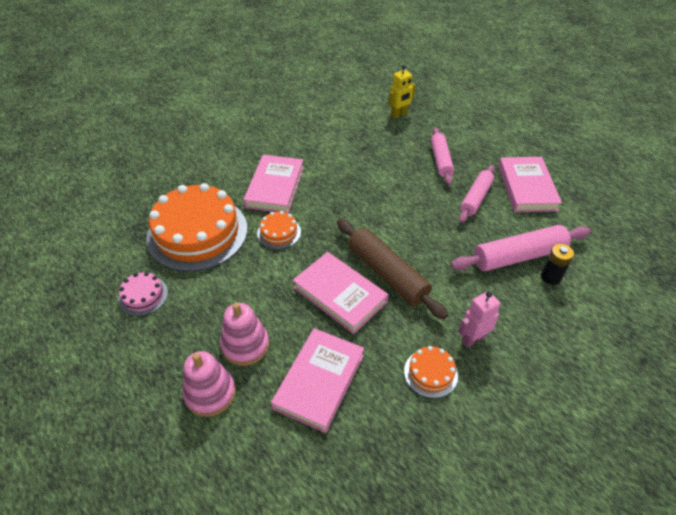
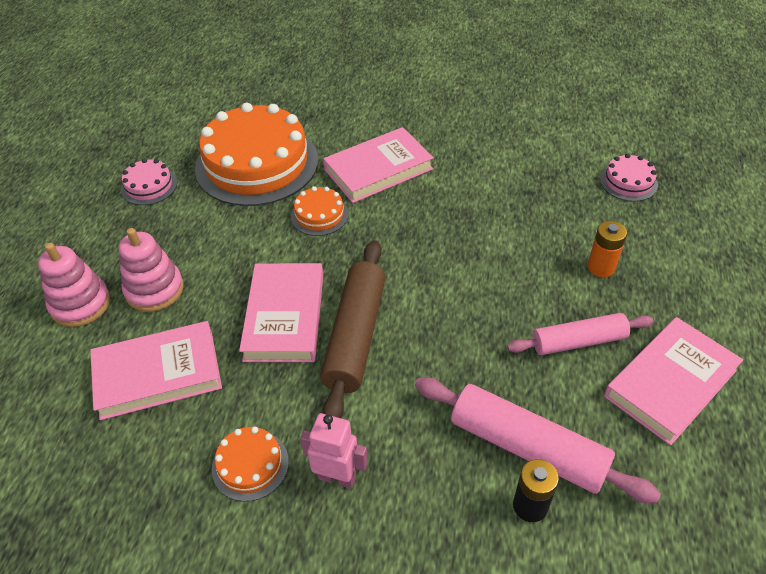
camera: 50 degrees right, 0 degrees up
yellow robot [388,65,416,119] -> pink cake [600,154,658,202]
pink rolling pin [431,127,454,185] -> orange battery [587,221,627,278]

